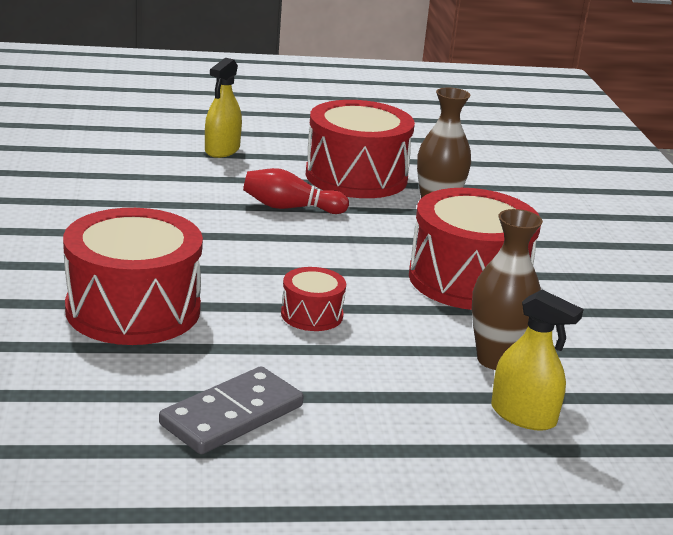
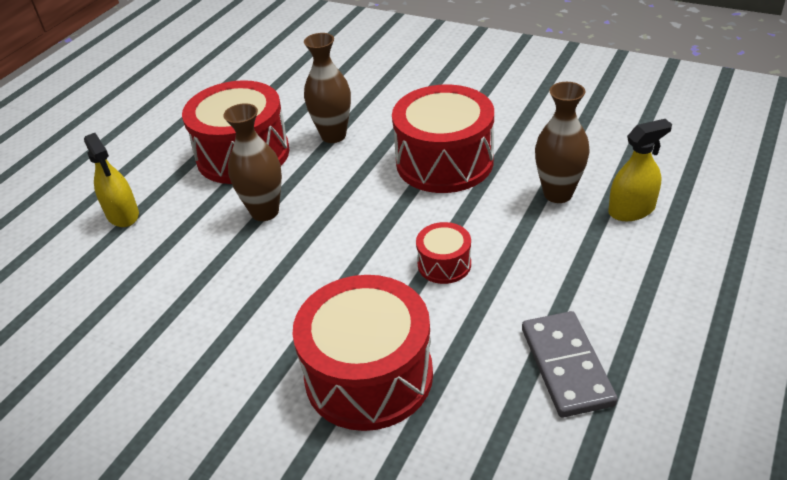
camera: 50 degrees left, 15 degrees up
red bowling pin [243,168,349,214] -> brown vase [223,103,282,221]

